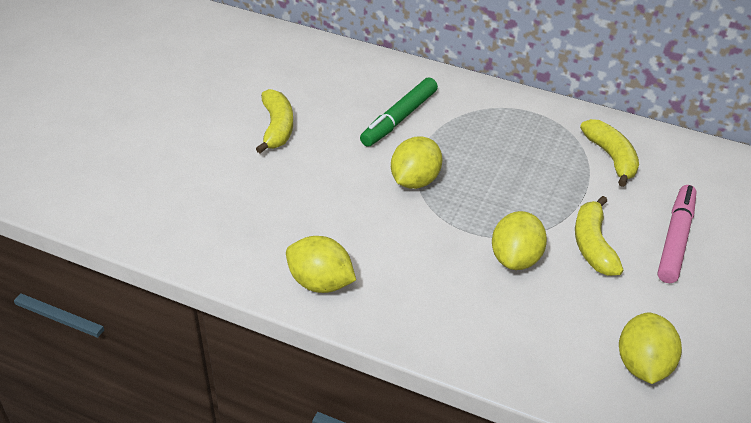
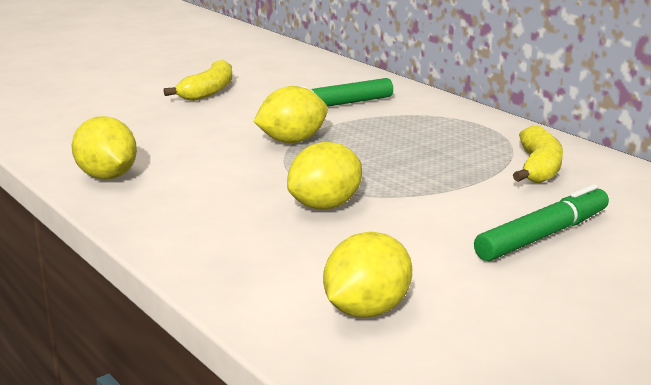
camera: 30 degrees right, 20 degrees down
yellow banana [575,196,624,276] -> none
pink marker [657,185,697,283] -> green marker [474,184,609,261]

